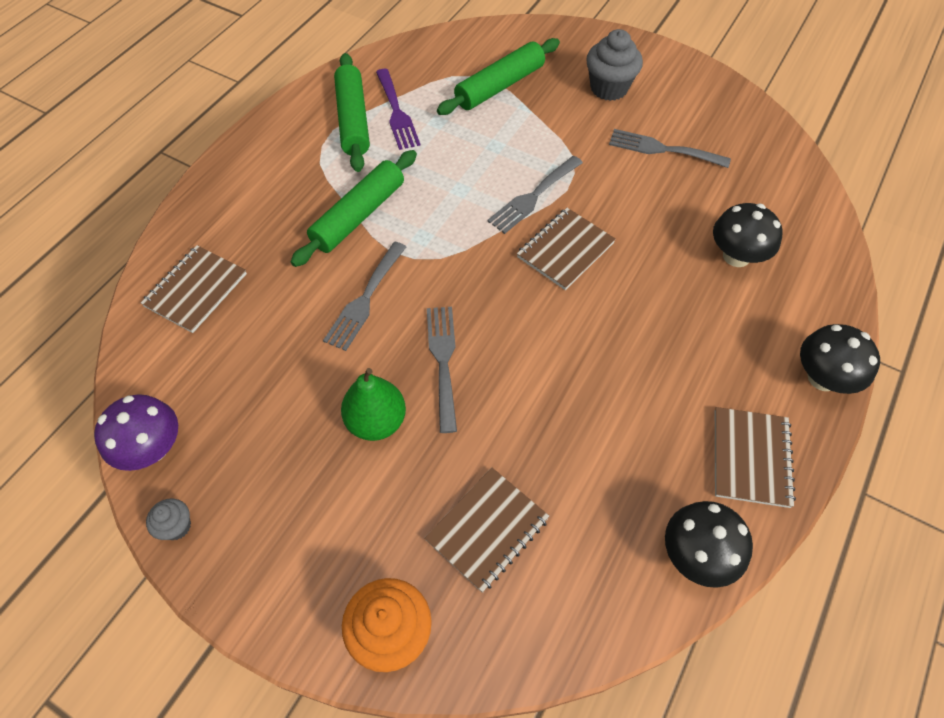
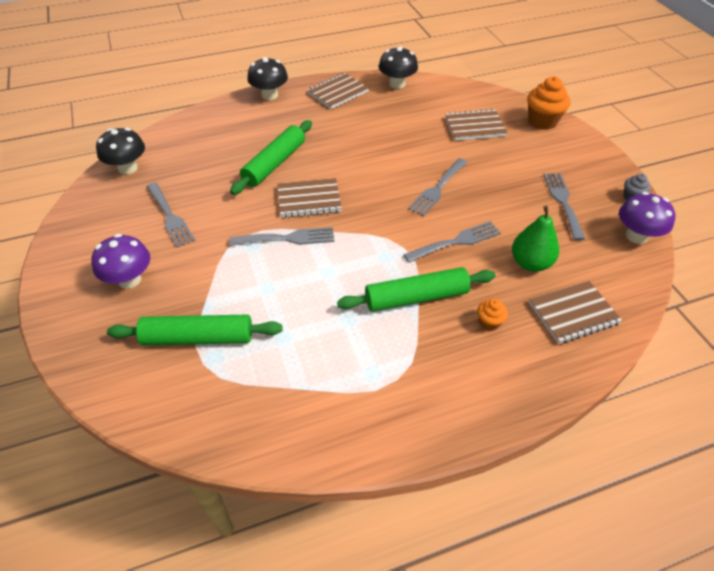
camera: 140 degrees left, 10 degrees down
green rolling pin [334,53,370,172] -> green rolling pin moved to [230,120,312,195]
green pear [341,368,406,441] -> green pear moved to [512,206,559,272]
purple fork [376,69,420,150] -> none
grey cupcake [586,29,643,101] -> purple mushroom [91,234,150,289]
black mushroom [713,203,783,267] -> black mushroom moved to [96,128,145,175]
none -> orange cupcake [477,298,508,331]
none -> grey fork [543,173,585,240]

